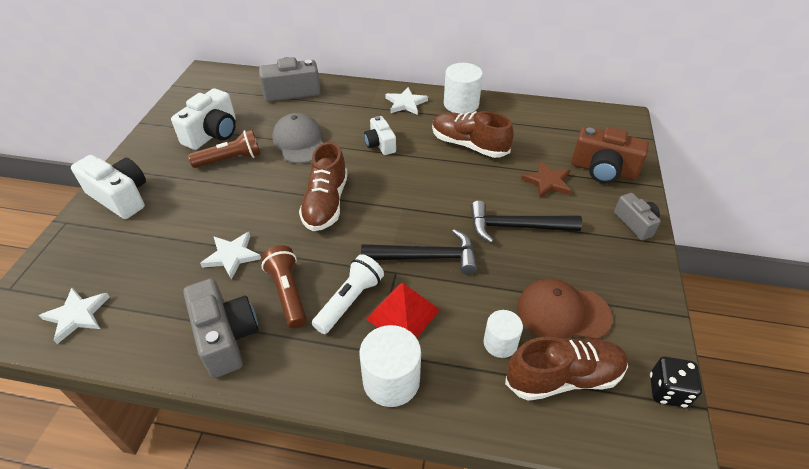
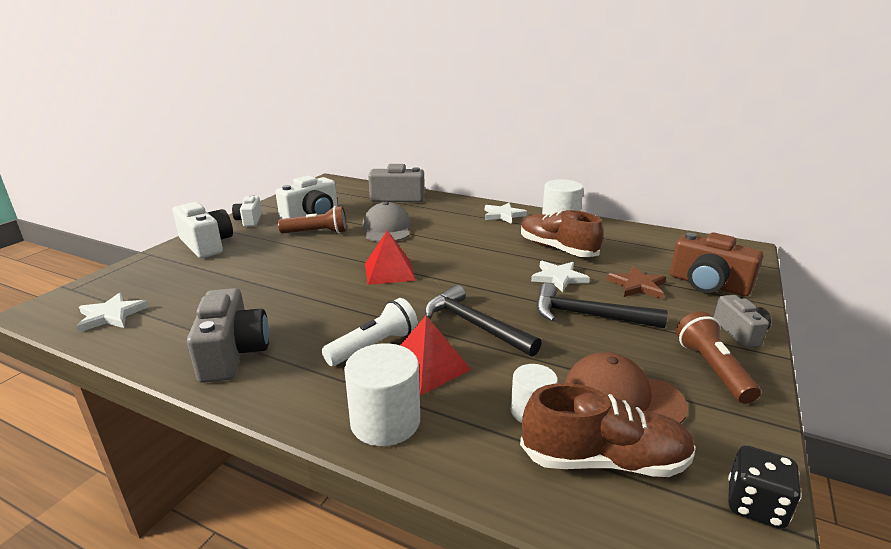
camera: 15 degrees right, 20 degrees down
white star [200,232,261,280] -> white star moved to [531,261,590,293]
brown flashlight [261,245,307,329] -> brown flashlight moved to [676,311,761,404]
brown shoe [299,142,348,231] -> red pyramid [365,230,416,285]
black hammer [361,229,477,275] -> black hammer turned 150 degrees counterclockwise [425,285,542,357]
white camera [364,116,396,155] -> white camera moved to [232,195,262,227]

